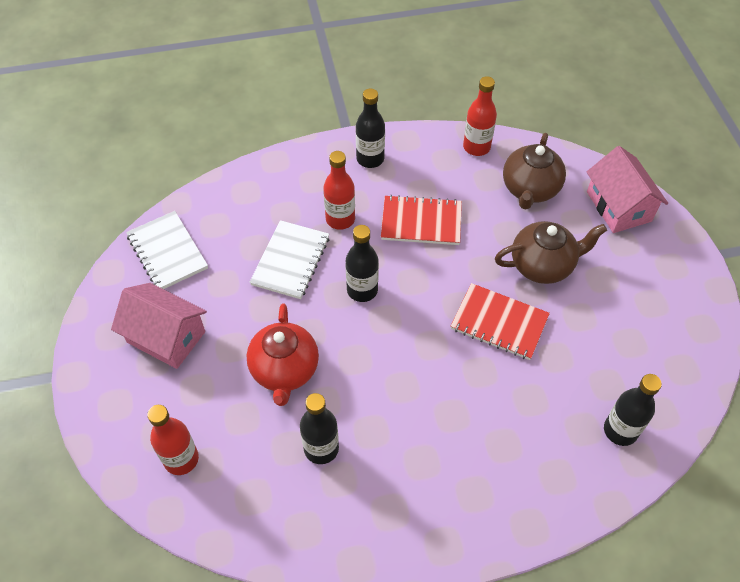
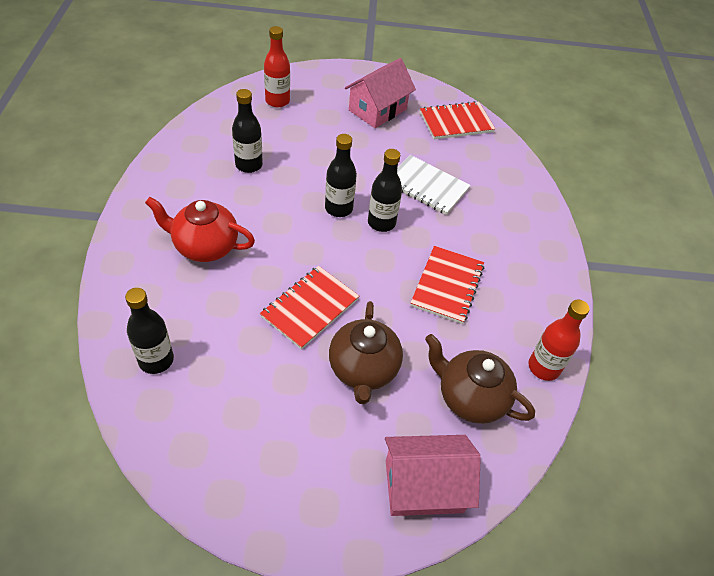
camera: 100 degrees right, 5 degrees down
white notebook [126,211,208,289] -> red notebook [420,101,495,139]
red teapot [247,303,319,406] -> red teapot moved to [145,197,255,262]
red bottle [323,151,355,230] -> none
black bottle [356,89,385,168] -> black bottle moved to [325,134,357,217]

